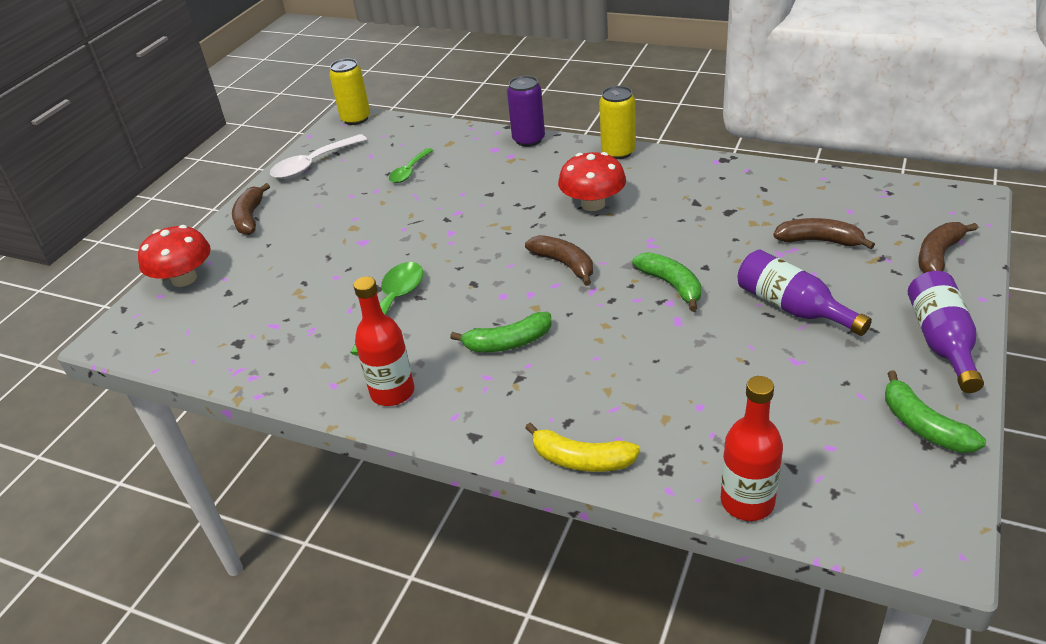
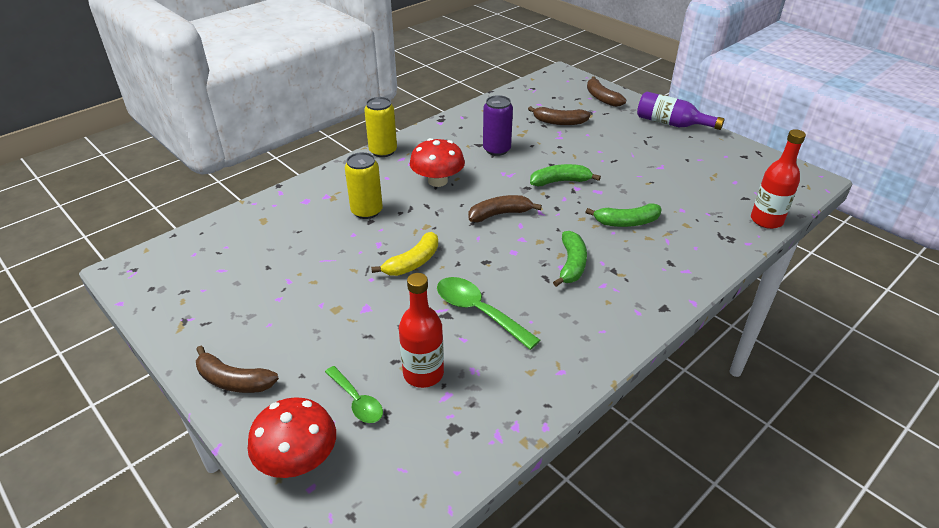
camera: 70 degrees left, 0 degrees up
white spoon [270,134,367,179] -> none
yellow can [329,59,370,125] -> yellow can moved to [345,152,383,219]
red bottle [354,276,415,406] -> red bottle moved to [399,273,444,388]
green spoon [389,148,434,183] -> green spoon moved to [325,366,383,423]
purple can [507,76,545,147] -> purple can moved to [483,95,513,156]
yellow banana [525,423,640,472] -> yellow banana moved to [371,232,438,276]
purple bottle [738,250,872,336] -> none
brown banana [773,218,875,249] -> brown banana turned 120 degrees counterclockwise [528,106,590,125]
green banana [885,371,986,453] -> green banana moved to [586,203,662,227]

